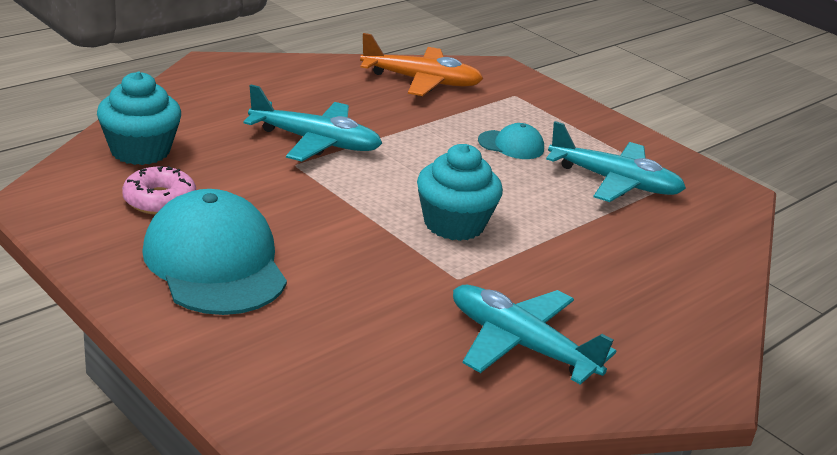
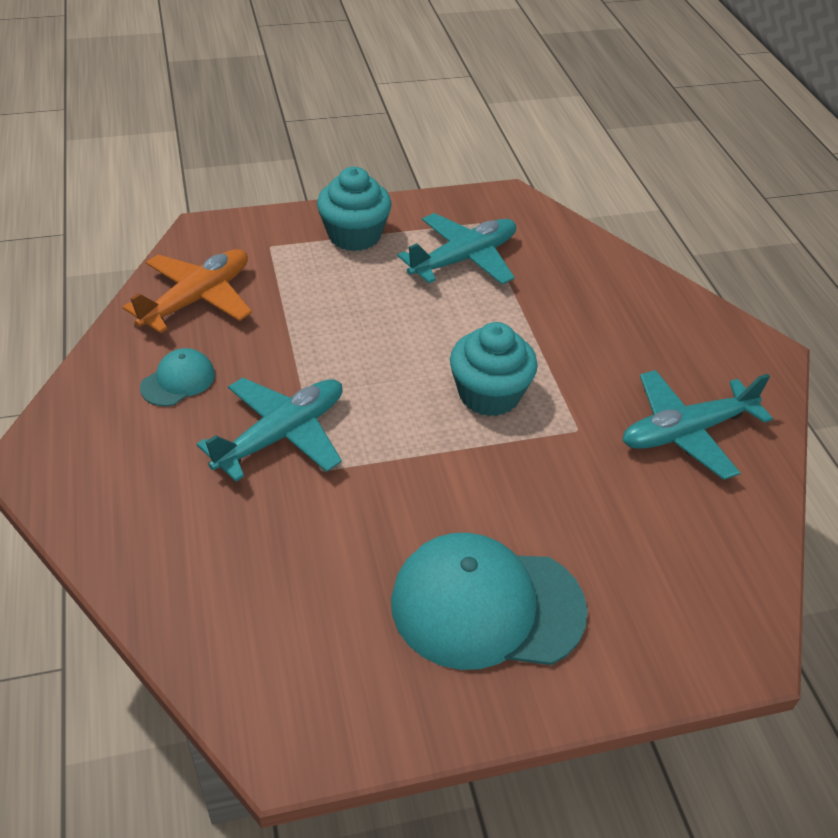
camera: 60 degrees left, 15 degrees up
turquoise cupcake [97,72,181,165] -> turquoise cupcake moved to [317,167,392,251]
pink donut [122,166,196,215] -> none
turquoise cap [478,123,544,159] -> turquoise cap moved to [140,348,215,406]

